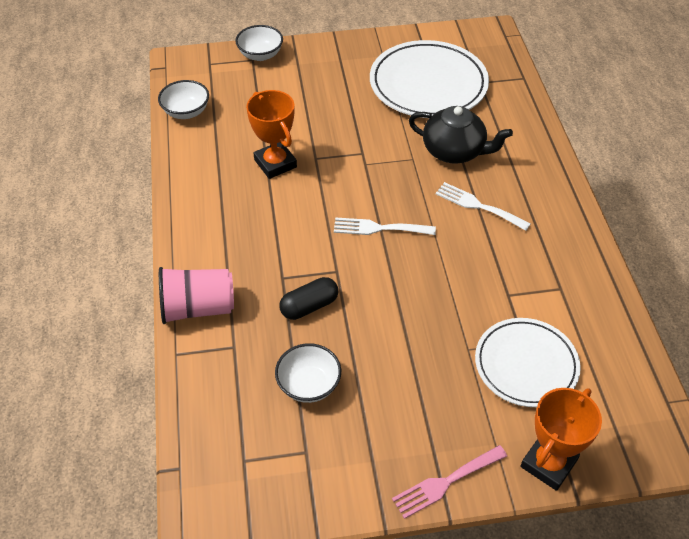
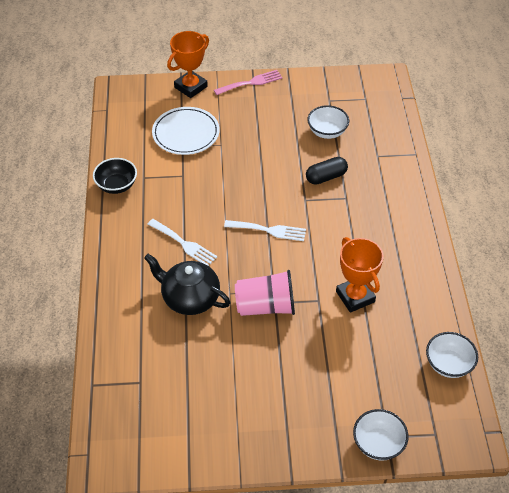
camera: 175 degrees left, 0 degrees up
pink cup [159,267,234,324] -> pink cup moved to [235,270,295,316]
white plate [370,40,489,118] -> none
none -> black bowl [93,158,137,194]

